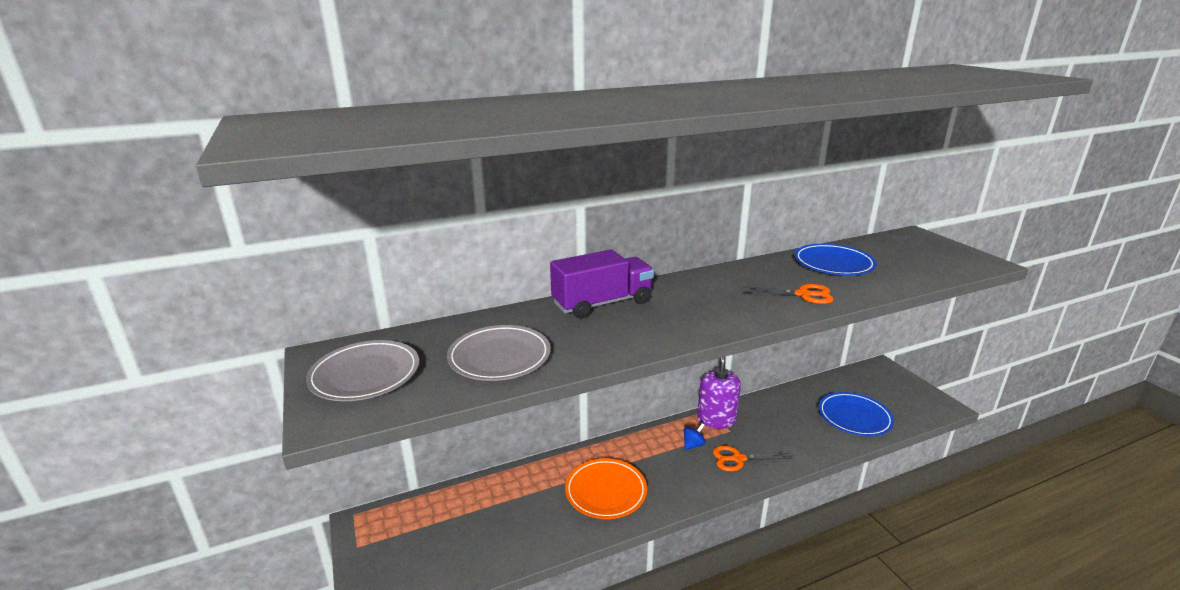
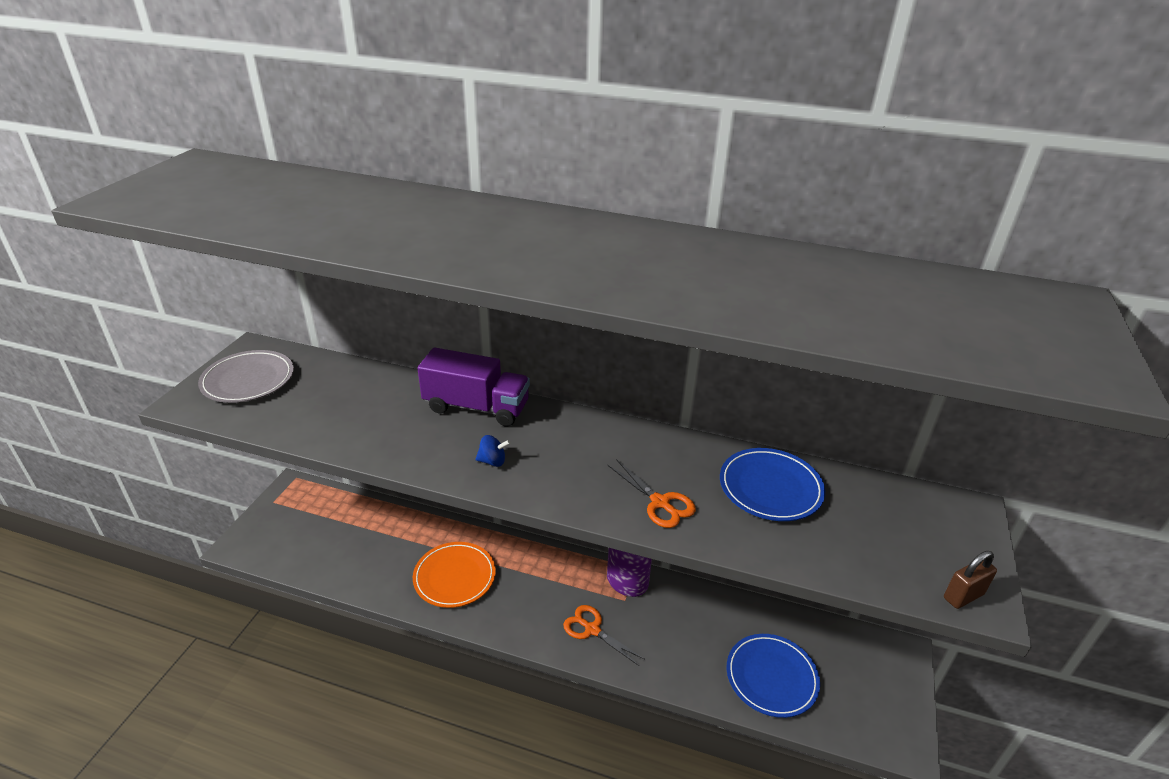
camera: 40 degrees right, 10 degrees up
grey plate [447,325,551,381] -> none
blue spinning top [683,423,706,450] -> blue spinning top moved to [475,435,511,467]
none -> brown padlock [944,551,997,609]

